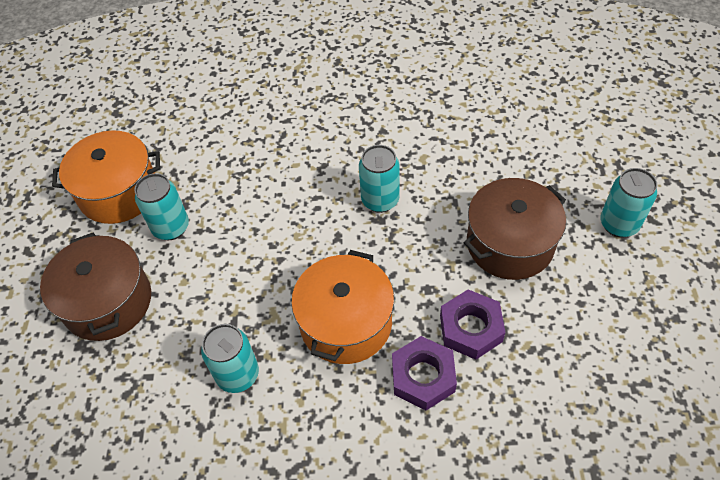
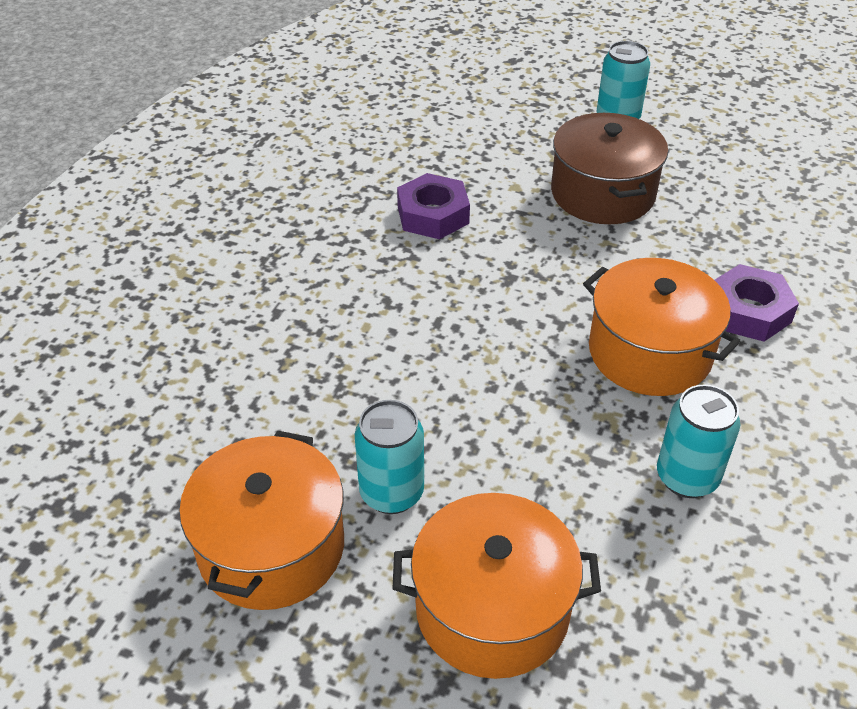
camera: 70 degrees left, 10 degrees down
brown pot [40,233,151,341] -> orange pot [392,493,601,679]
turquoise can [359,145,400,213] -> none
purple nut [440,290,505,360] -> purple nut moved to [397,173,470,239]

